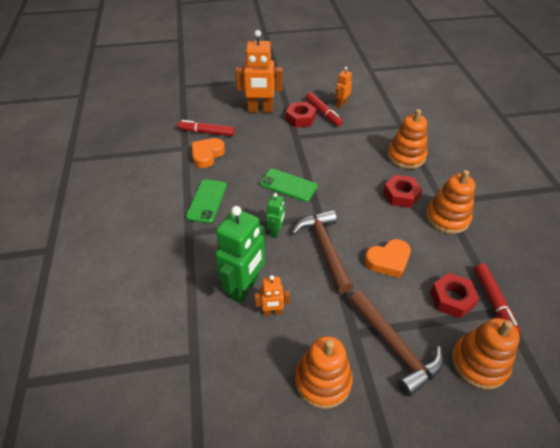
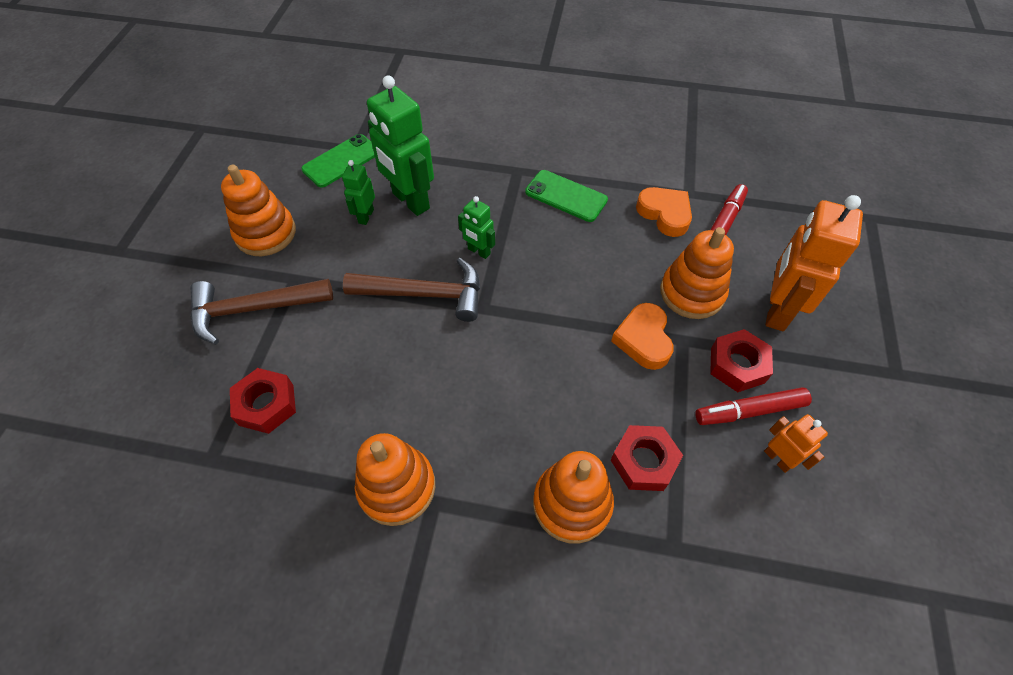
camera: 110 degrees right, 10 degrees up
orange robot [255,275,290,316] -> green robot [342,160,375,225]
green phone [260,169,318,202] -> green phone moved to [301,134,375,188]
orange heart [365,239,411,278] -> orange heart moved to [611,303,674,370]
red nut [383,175,423,208] -> red nut moved to [611,425,683,491]
orange stacking toy [452,318,520,389] -> orange stacking toy moved to [660,227,734,319]
red marker [474,263,521,334] -> none

